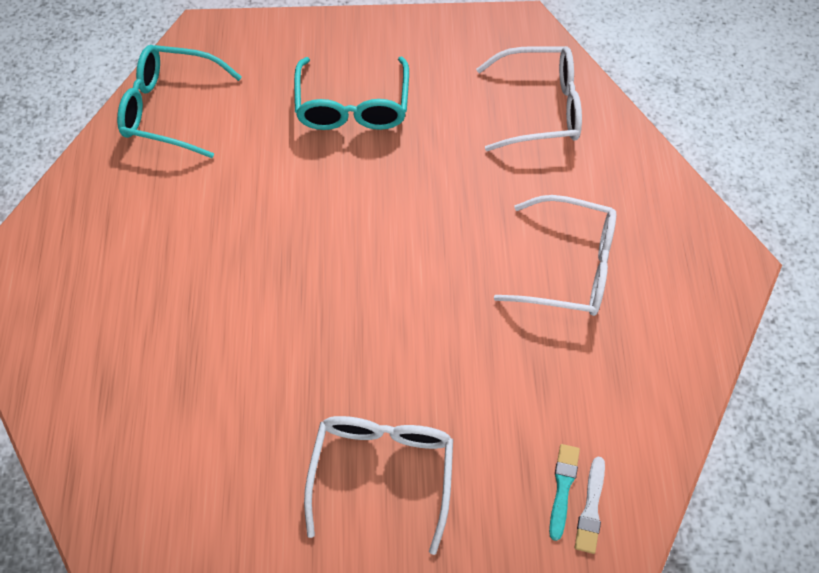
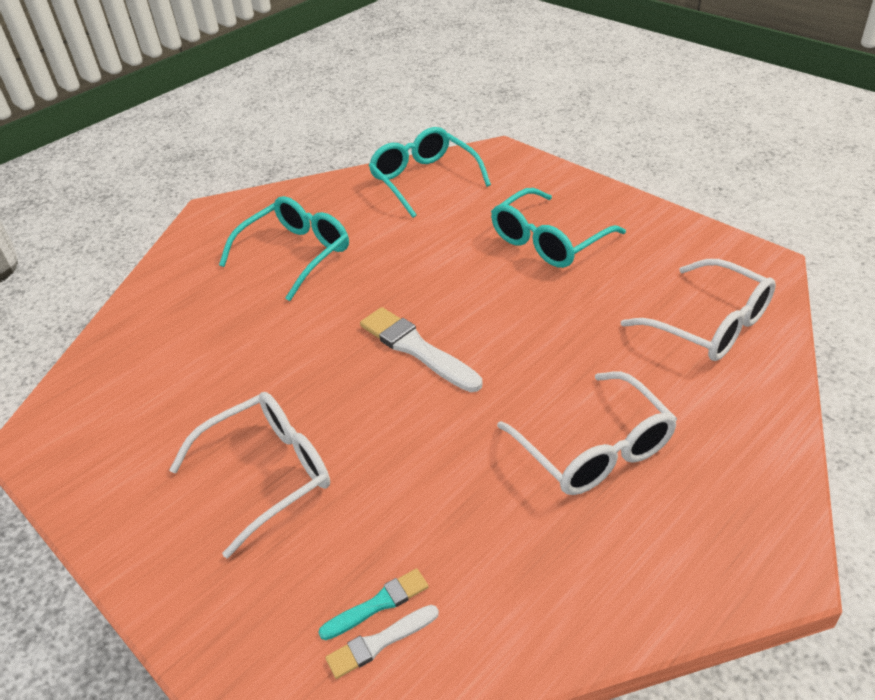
camera: 50 degrees right, 20 degrees down
none -> turquoise glasses [219,196,349,301]
none -> white brush [360,307,482,392]

